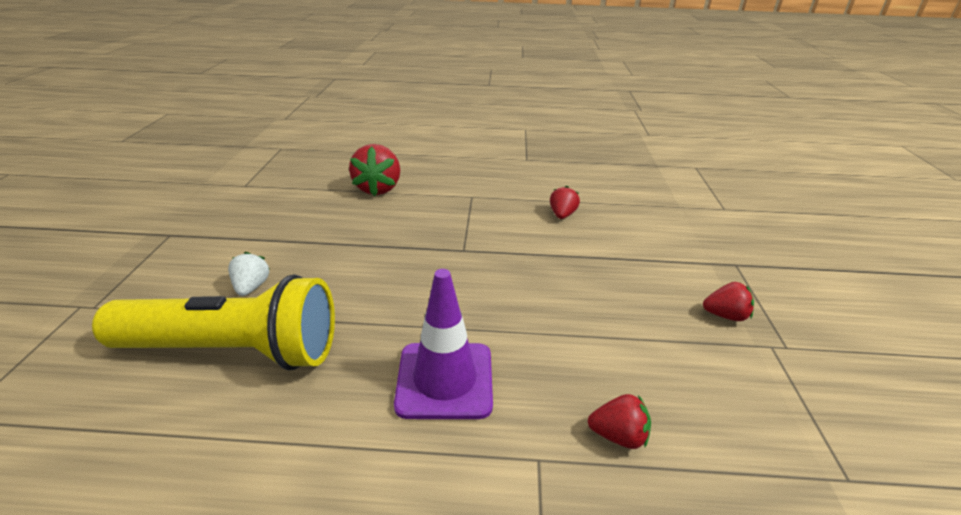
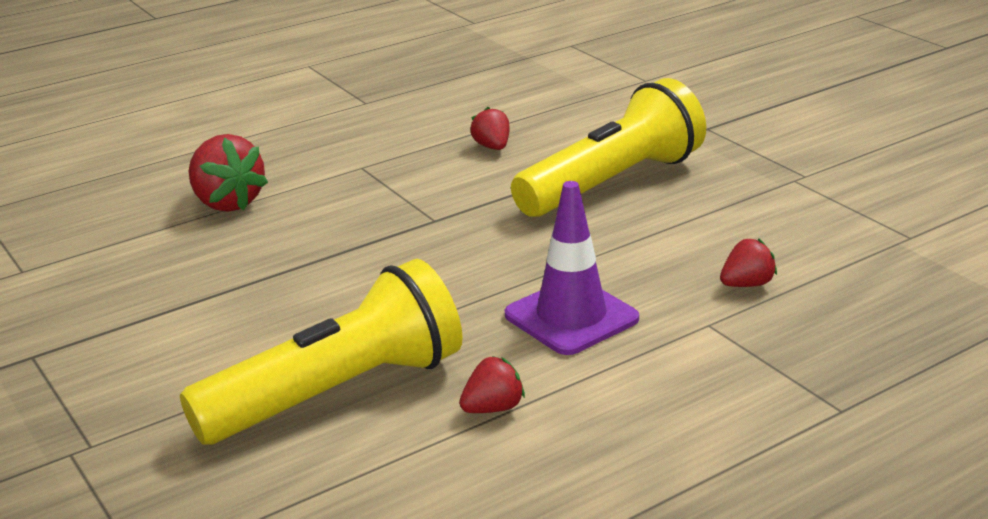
camera: 35 degrees left, 5 degrees down
white strawberry [228,252,269,296] -> none
red strawberry [703,282,754,321] -> red strawberry moved to [459,356,525,413]
none -> yellow flashlight [511,78,706,217]

